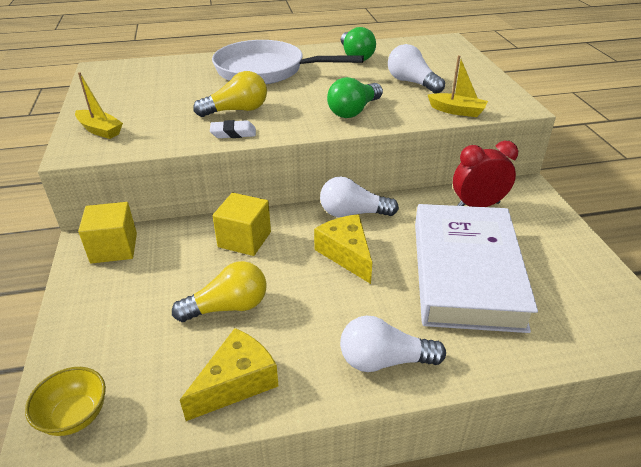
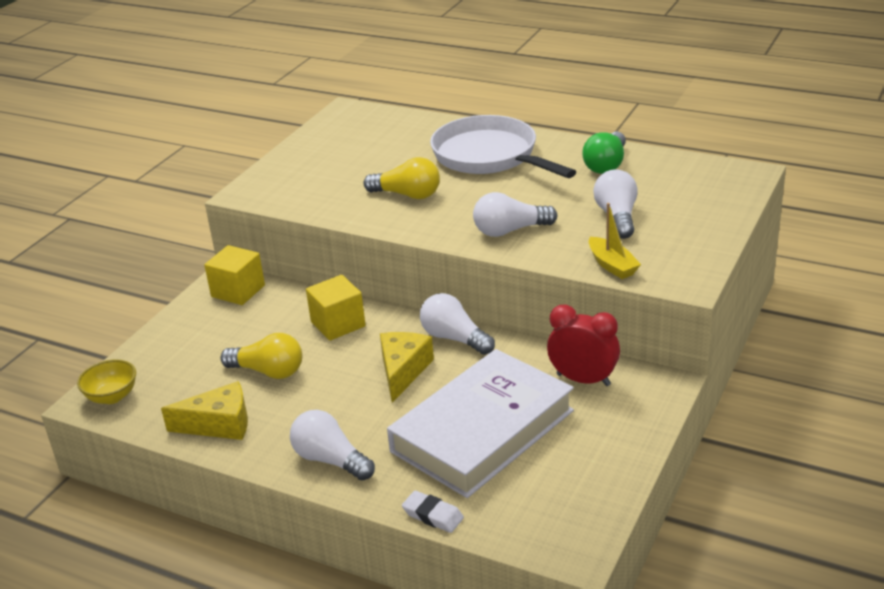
camera: 40 degrees right, 5 degrees down
yellow boat [75,72,123,139] -> none
white eraser [210,120,256,138] -> white eraser moved to [402,491,464,533]
green light bulb [327,77,383,118] -> white light bulb [473,192,557,237]

